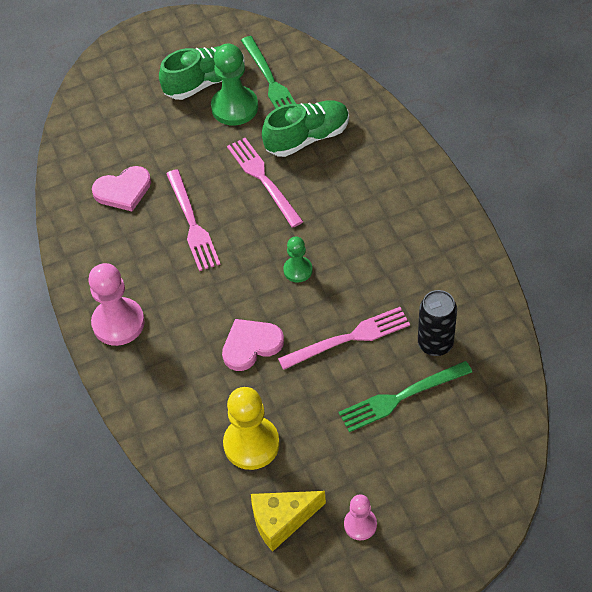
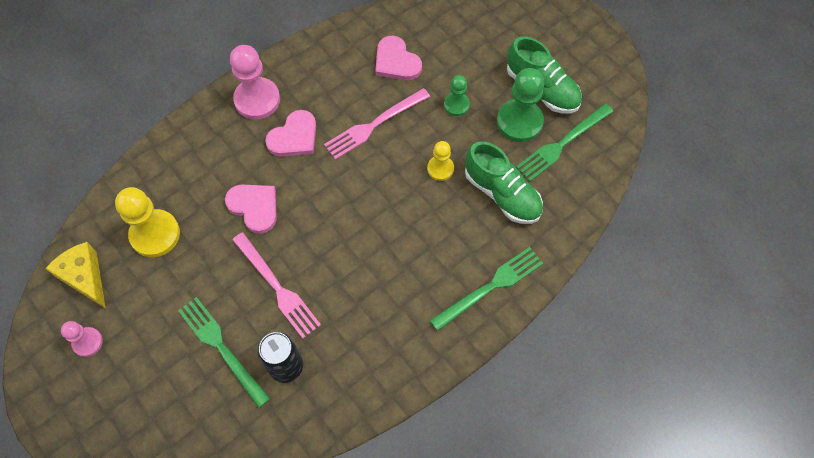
camera: 70 degrees right, 10 degrees up
pink fork [227,138,304,228] -> yellow pawn [427,141,454,181]
green pawn [283,237,313,283] -> green pawn moved to [444,75,470,116]
none -> pink heart [265,110,316,157]
none -> green fork [430,247,543,331]

